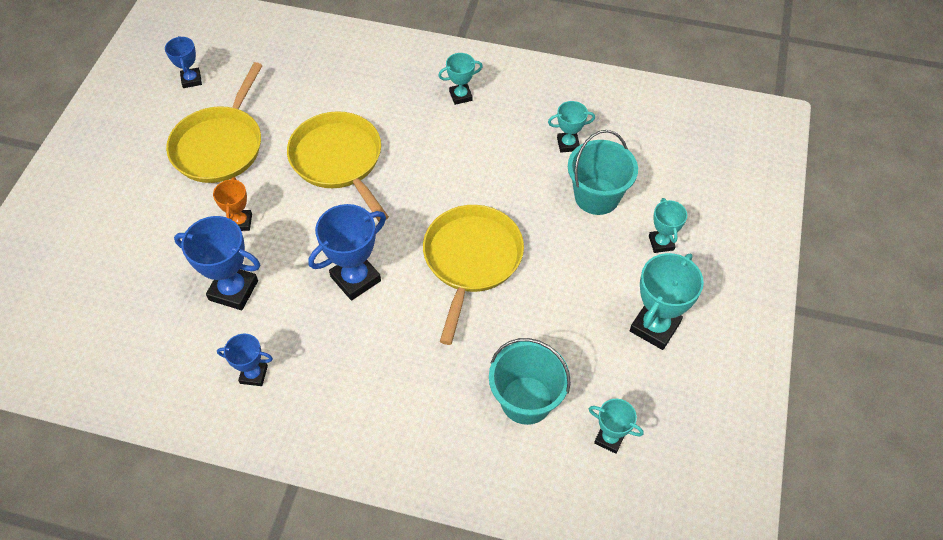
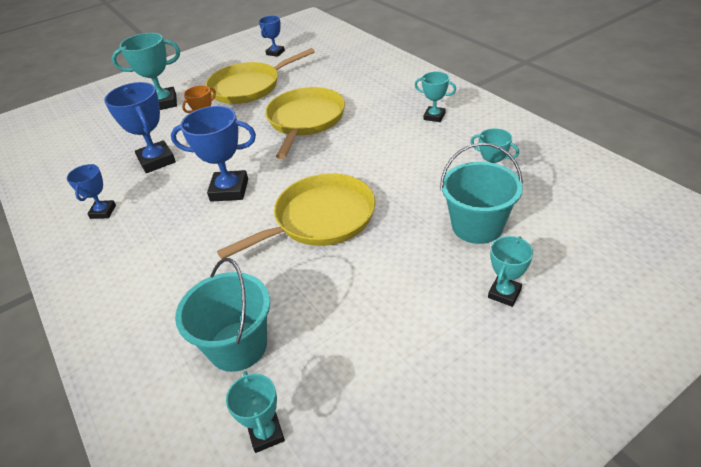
camera: 45 degrees right, 15 degrees down
blue trophy [217,334,273,386] -> blue trophy turned 45 degrees clockwise [67,164,116,219]
turquoise trophy [630,253,704,350] -> turquoise trophy moved to [112,33,180,110]

